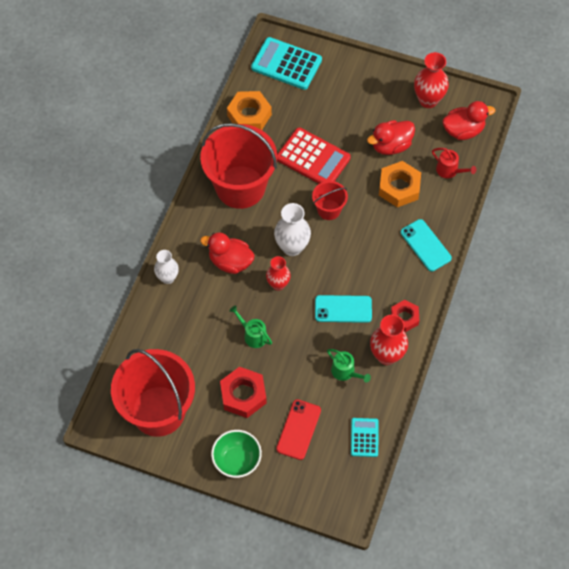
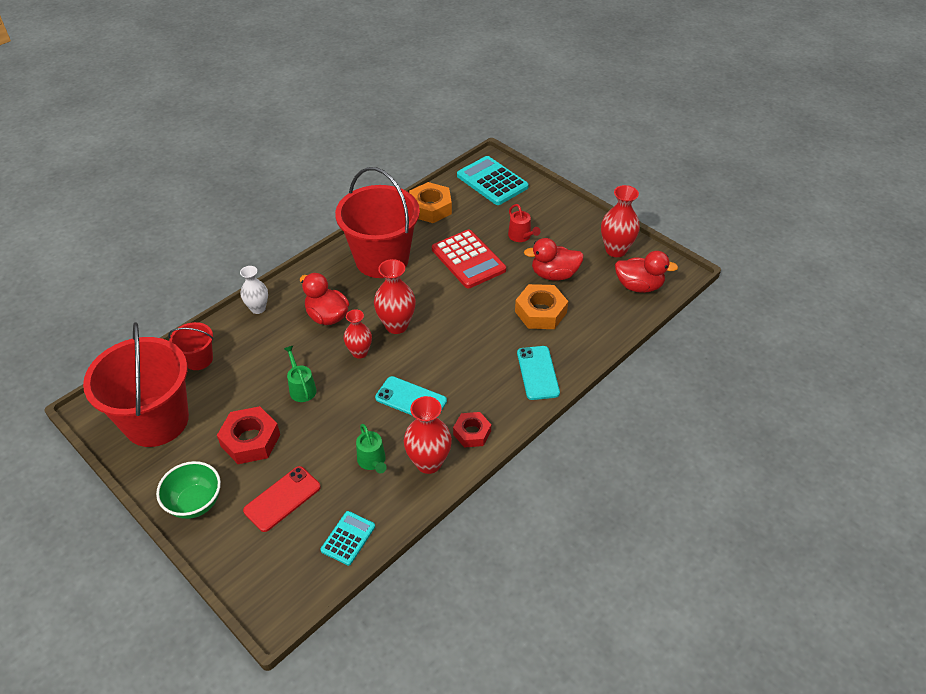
camera: 25 degrees right, 15 degrees down
white vase [274,203,311,256] -> red vase [374,259,416,334]
red bucket [312,181,348,220] -> red bucket moved to [168,322,214,370]
red watering can [432,148,476,178] -> red watering can moved to [508,204,540,242]

